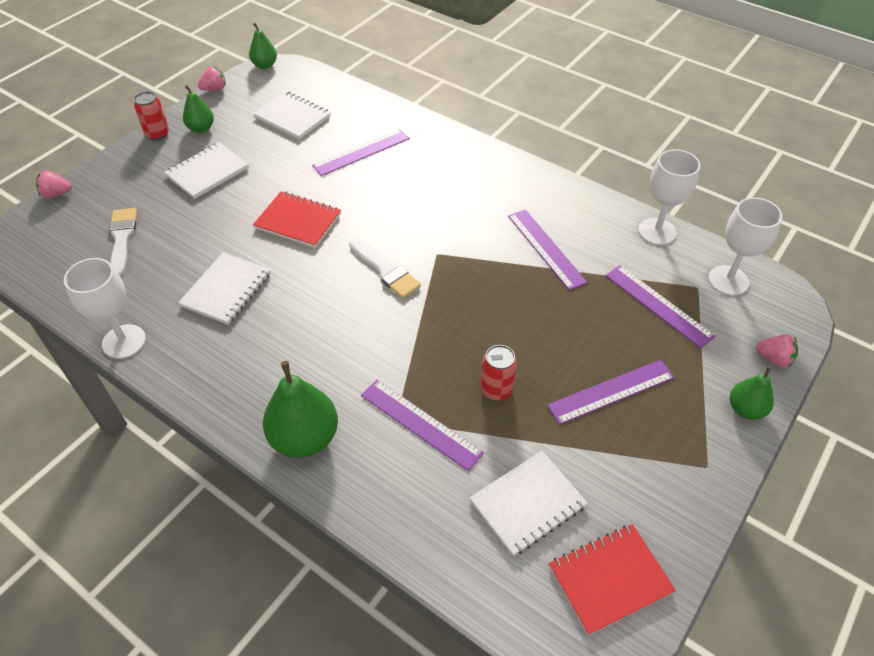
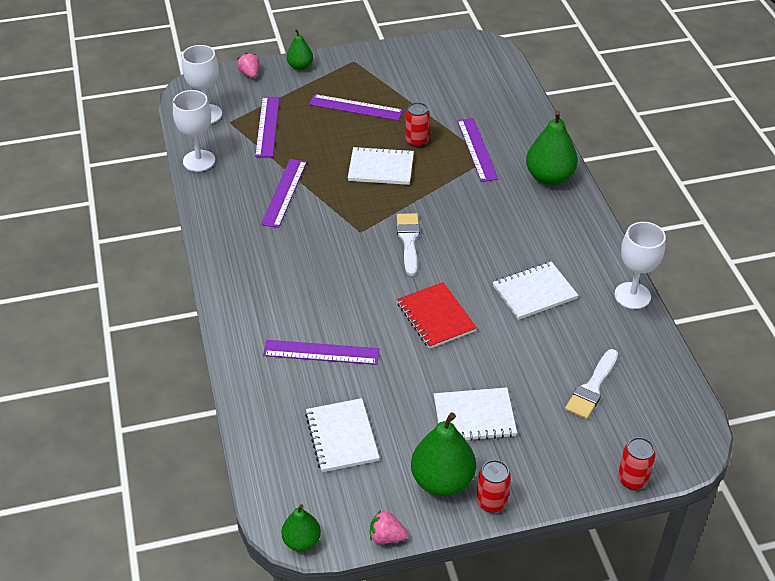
camera: 140 degrees left, 5 degrees down
pink strawberry [36,171,72,198] -> red can [618,437,656,490]
green pear [183,85,214,133] -> green pear [411,412,476,496], size x1.72
white notebook [469,451,588,556] -> white notebook moved to [348,146,414,185]
red notebook [549,524,676,636] -> none

